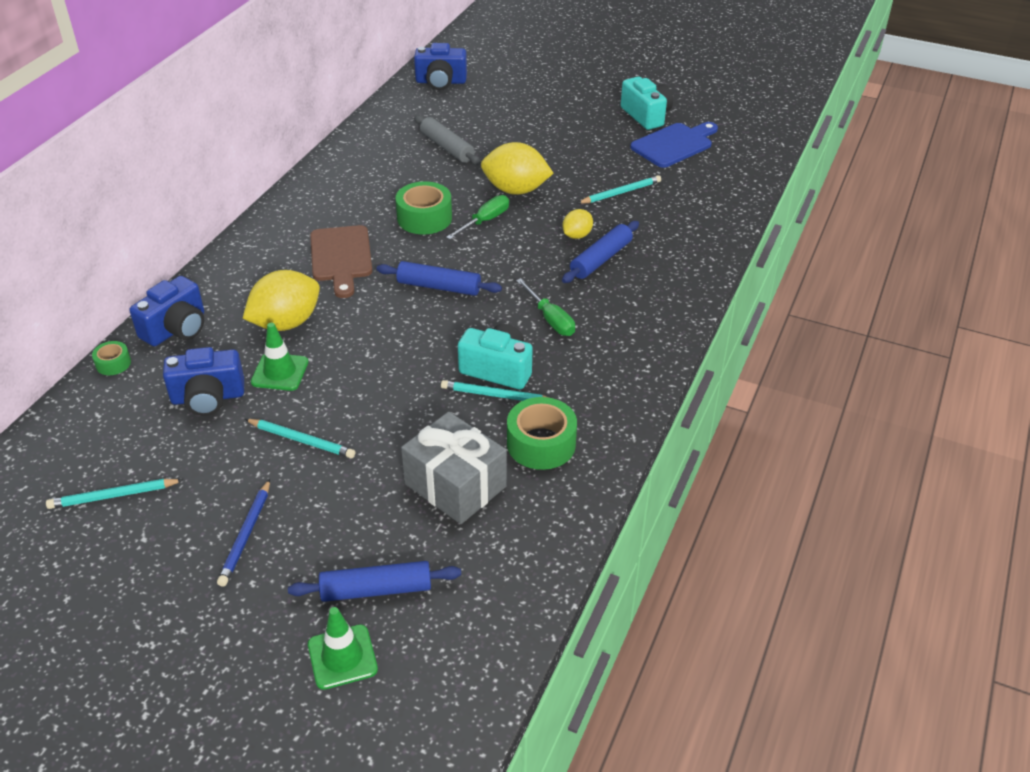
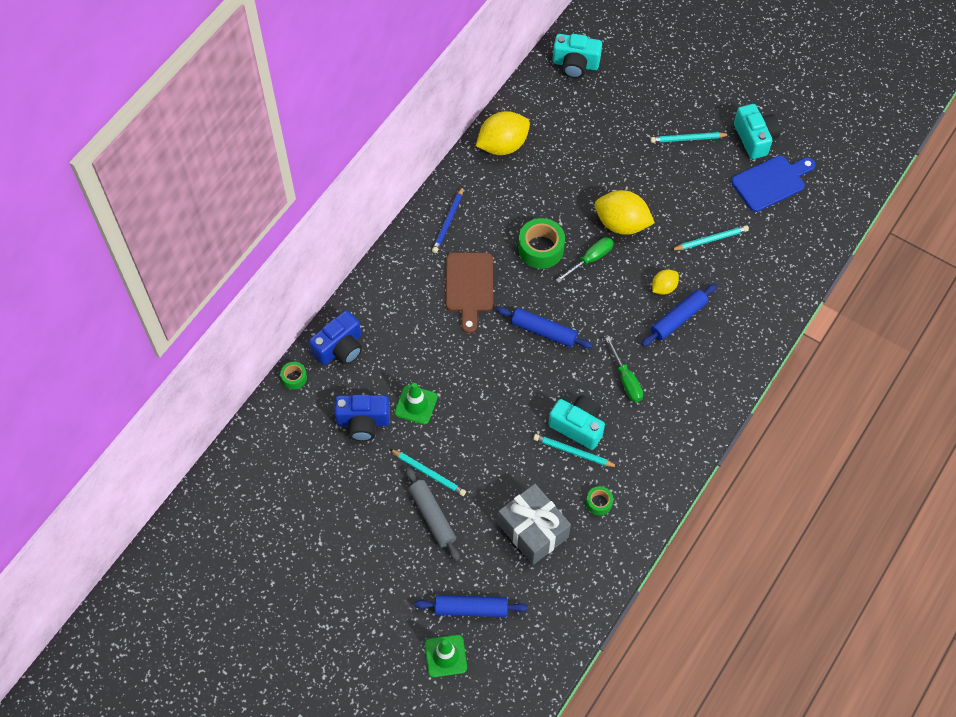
camera: 10 degrees right, 20 degrees up
turquoise pencil [46,479,183,509] -> turquoise pencil moved to [650,132,730,143]
blue pencil [217,479,270,587] -> blue pencil moved to [432,186,464,253]
yellow lemon [243,270,320,331] -> yellow lemon moved to [476,111,530,155]
blue camera [414,43,467,90] -> turquoise camera [553,34,602,78]
grey rolling pin [414,115,481,165] -> grey rolling pin moved to [406,467,460,561]
green tape [507,397,577,470] -> green tape [586,486,613,515], size x0.53

